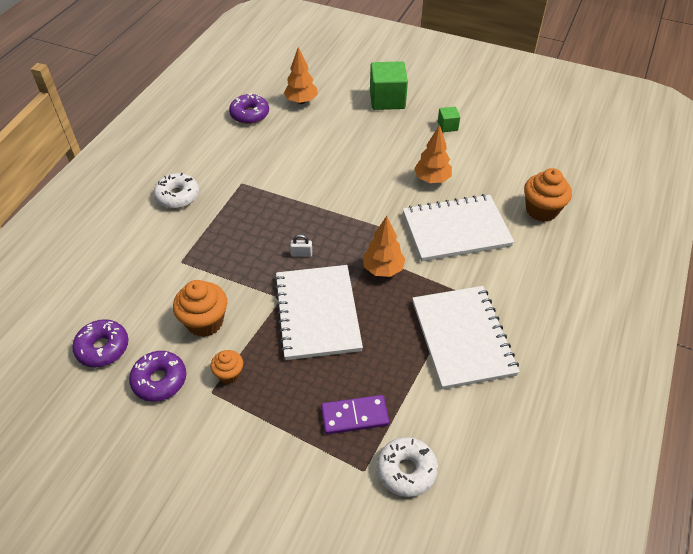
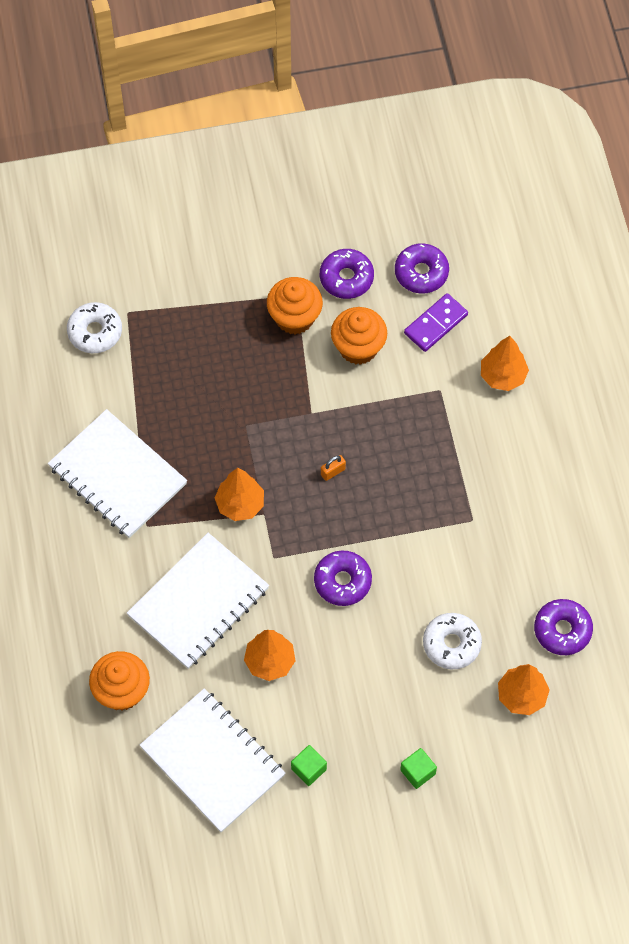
camera: 145 degrees right, 15 degrees up
white donut [153,173,199,209] -> white donut moved to [423,613,482,669]
orange cupcake [210,350,243,384] -> orange cupcake [267,277,323,335], size x1.73
white notebook [274,265,363,360] -> white notebook moved to [140,688,286,832]
white padlock [290,235,312,257] -> orange padlock [321,455,346,481]
purple domino [321,395,389,434] -> purple domino moved to [404,293,468,352]
green cube [370,61,408,110] -> green cube [400,748,437,789], size x0.50
none -> purple donut [314,551,372,606]
none -> orange tree [481,336,529,391]

